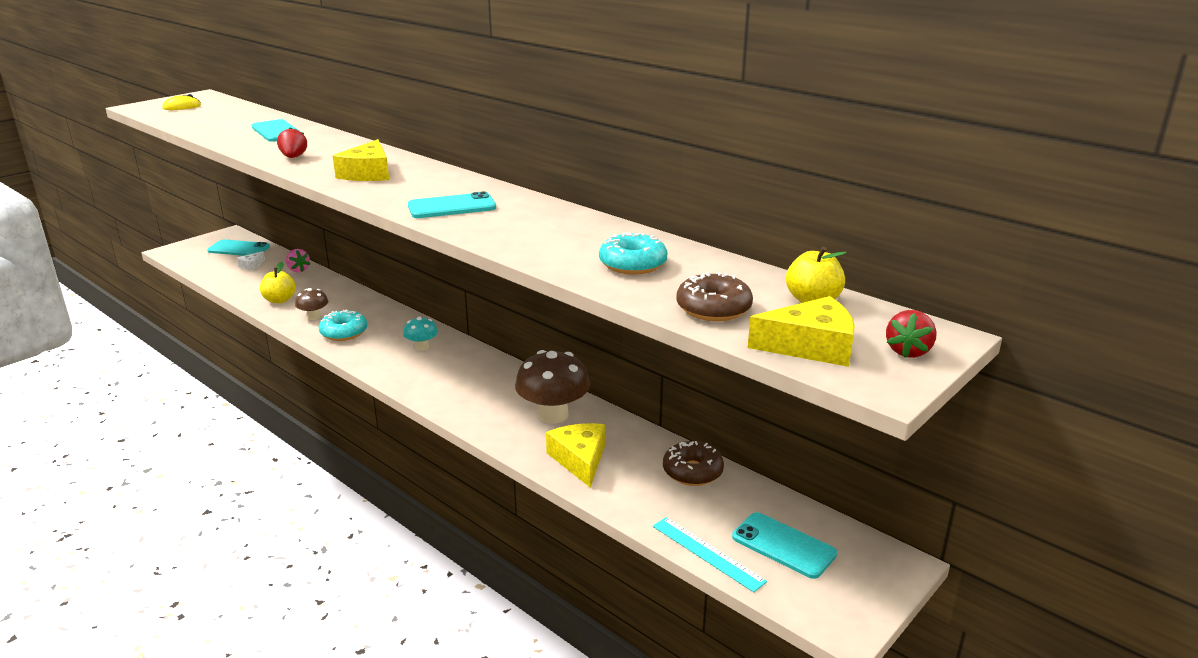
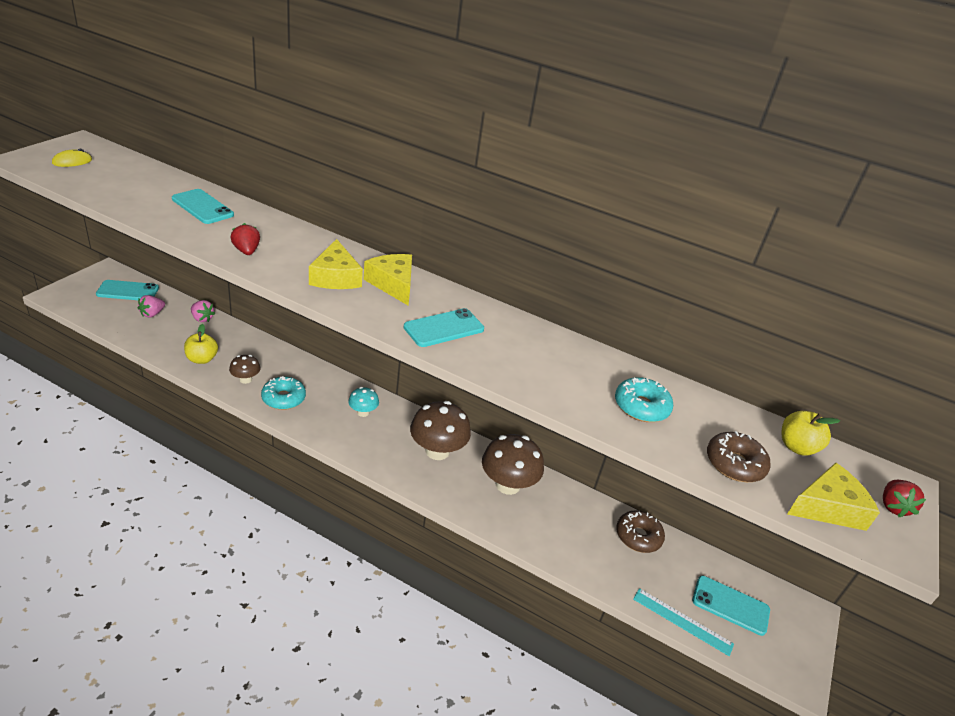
camera: 20 degrees left, 10 degrees up
white cheese [237,251,265,271] -> pink strawberry [138,295,165,317]
yellow cheese [546,423,605,488] -> yellow cheese moved to [364,254,412,306]
none -> brown mushroom [410,401,471,460]

